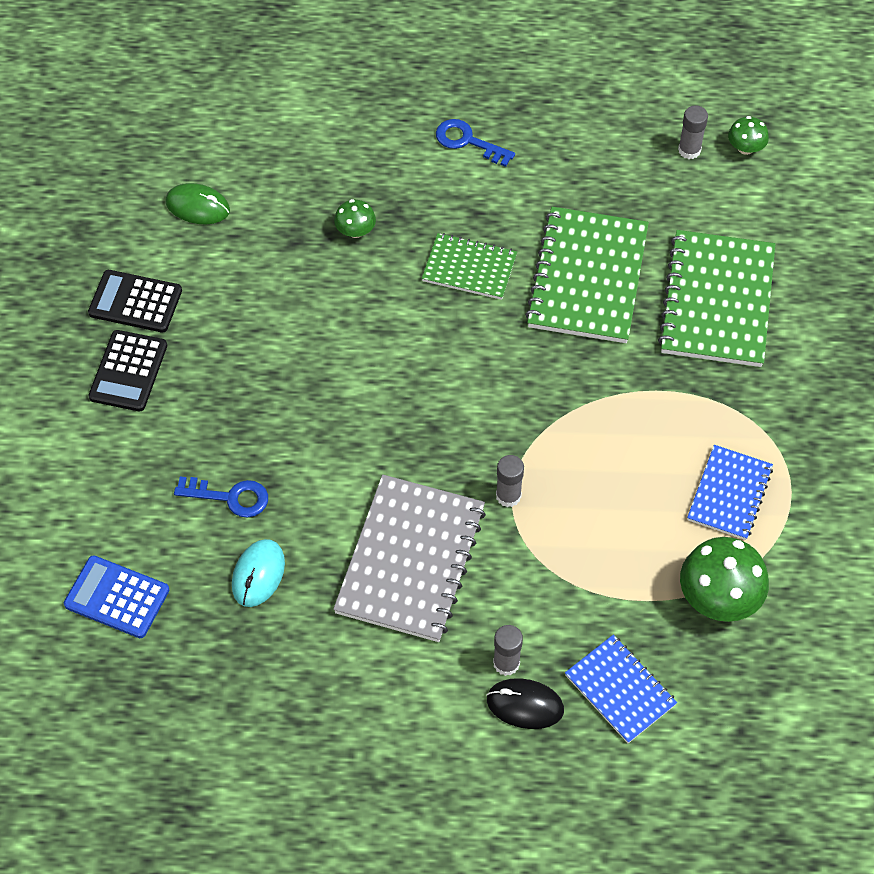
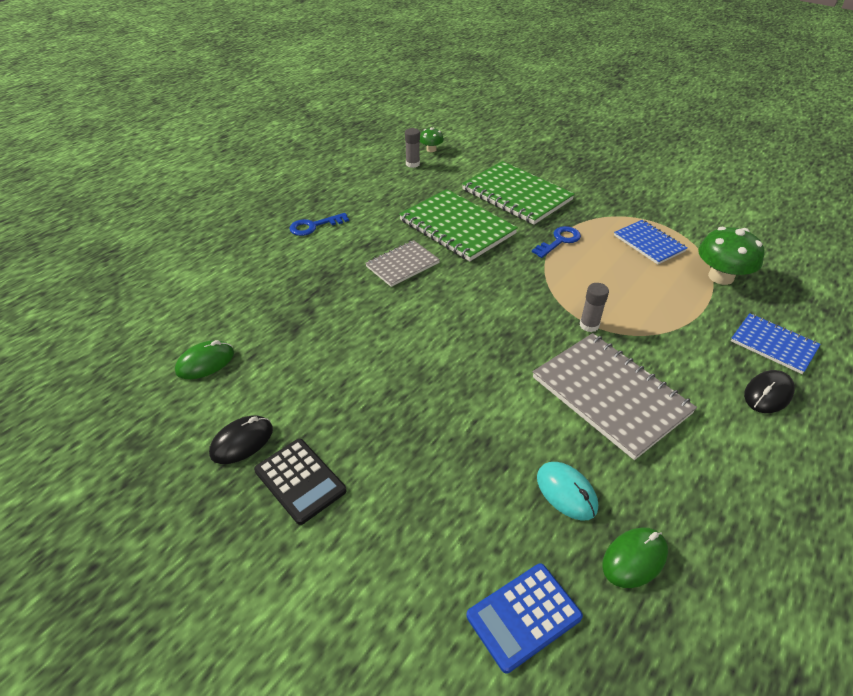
camera: 55 degrees left, 15 degrees down
black calculator [88,270,182,333] -> black mouse [209,415,273,464]
blue key [174,476,268,518] -> blue key moved to [532,226,581,258]
green mushroom [334,199,376,238] -> none
green notebook [422,233,517,300] -> grey notebook [365,240,440,287]
grey glue stick [493,625,523,676] -> none
blue notebook [565,635,677,743] -> blue notebook turned 45 degrees clockwise [731,313,821,374]
none -> green mouse [602,527,668,588]

